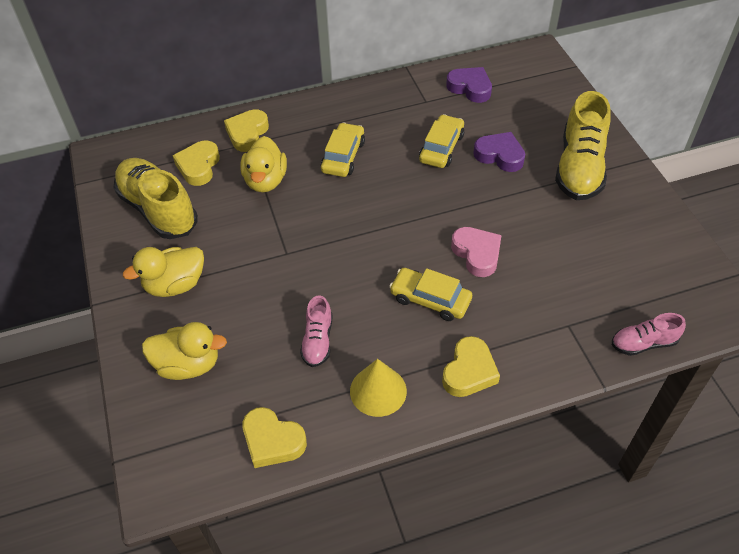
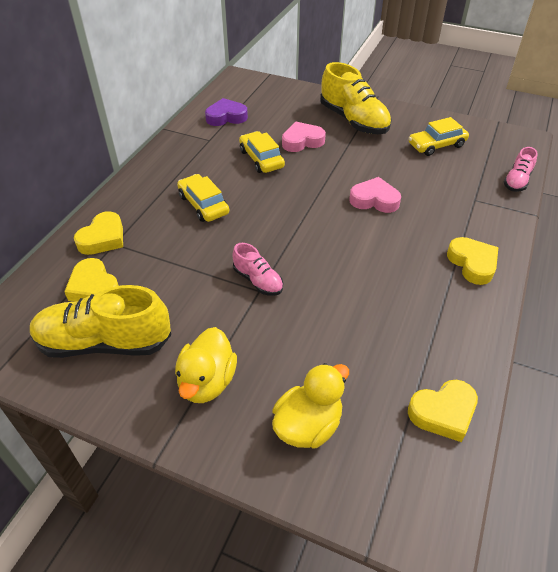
camera: 50 degrees left, 5 degrees down
yellow heart [224,109,269,152] -> yellow heart turned 120 degrees counterclockwise [74,211,123,255]
yellow duck [240,136,287,192] -> none
pink shoe [300,295,332,367] -> pink shoe moved to [232,243,283,296]
yellow cone [350,359,407,417] -> none
yellow car [389,268,472,321] -> yellow car moved to [409,117,469,156]
purple heart [473,132,525,172] -> pink heart [282,122,326,152]

